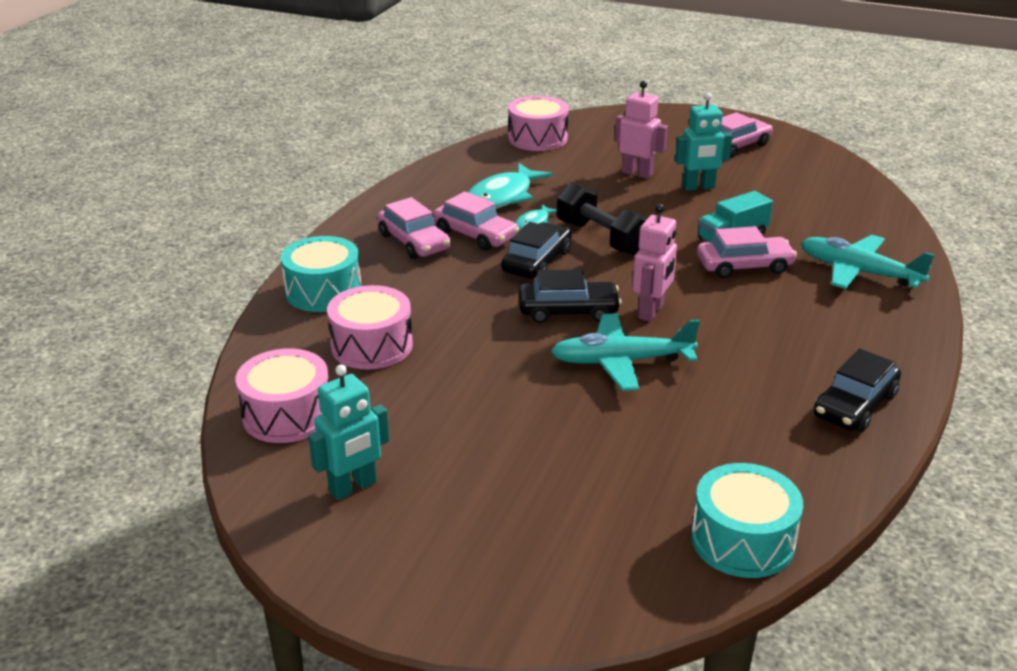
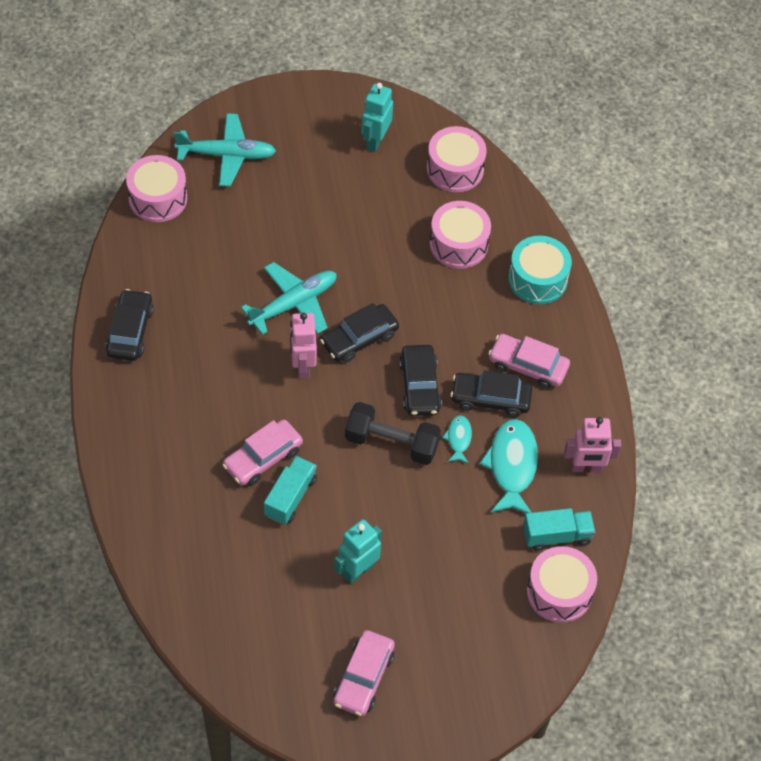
camera: 145 degrees right, 25 degrees up
pink car [433,191,519,251] -> black car [451,370,532,417]
pink robot [615,81,668,179] -> pink robot moved to [564,417,621,472]
turquoise drum [691,463,803,578] -> pink drum [126,155,187,222]
turquoise plane [801,235,935,289] -> turquoise plane moved to [174,113,276,186]
none -> turquoise truck [523,508,595,551]

